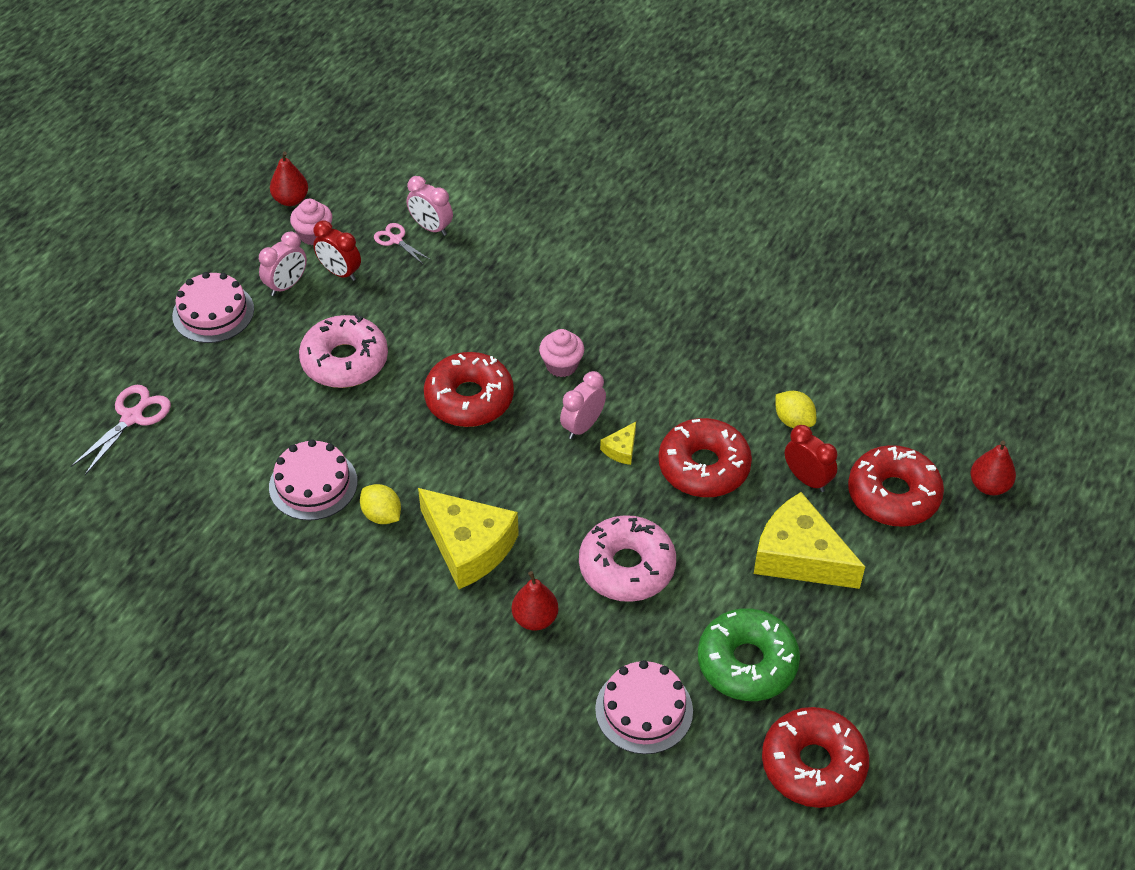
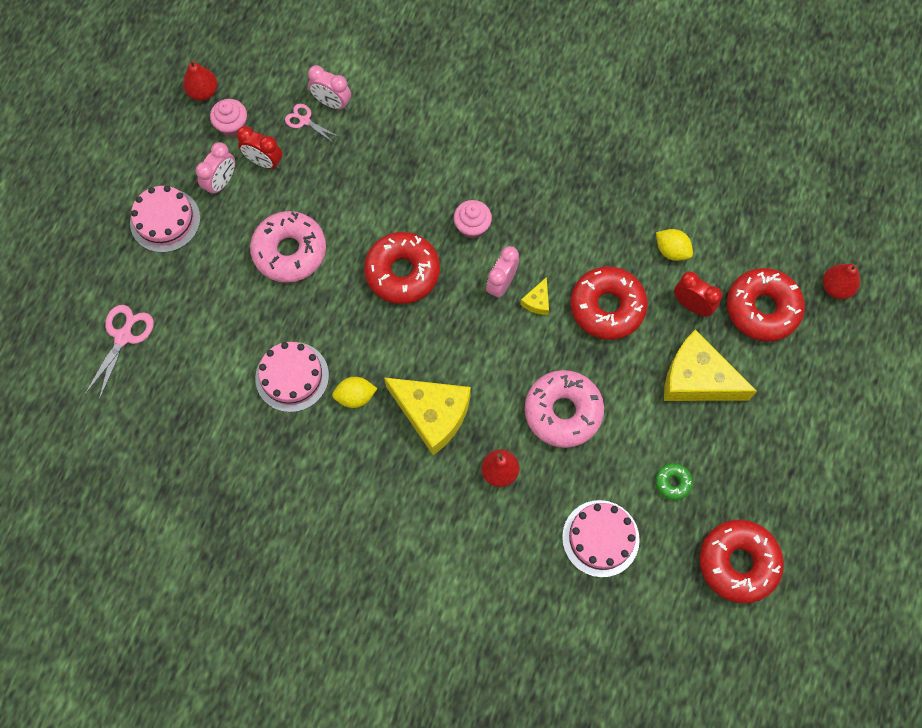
camera: 10 degrees left, 20 degrees up
yellow lemon [360,484,401,524] -> yellow lemon turned 45 degrees counterclockwise [332,377,378,408]
green donut [698,608,800,701] -> green donut [655,463,693,500], size x0.46

